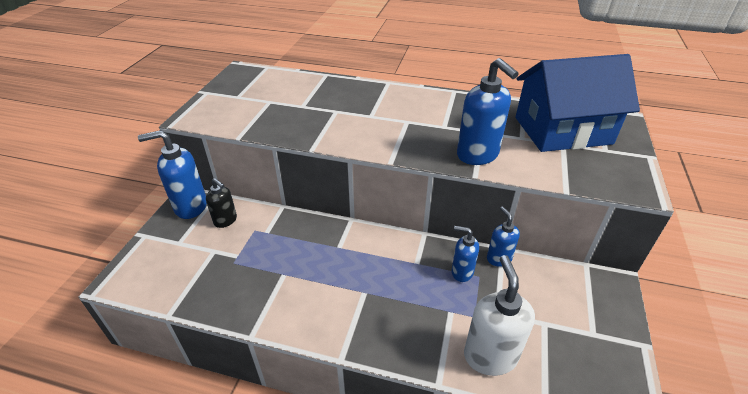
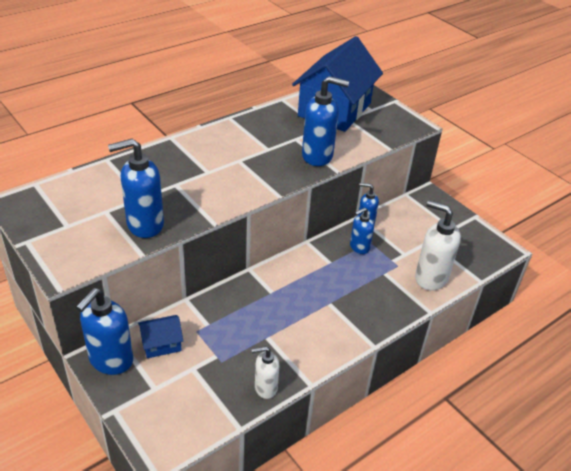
camera: 55 degrees left, 0 degrees up
black soap dispenser [206,178,237,228] -> blue house [138,315,183,358]
none -> blue soap dispenser [108,139,164,238]
none -> white soap dispenser [252,346,279,399]

